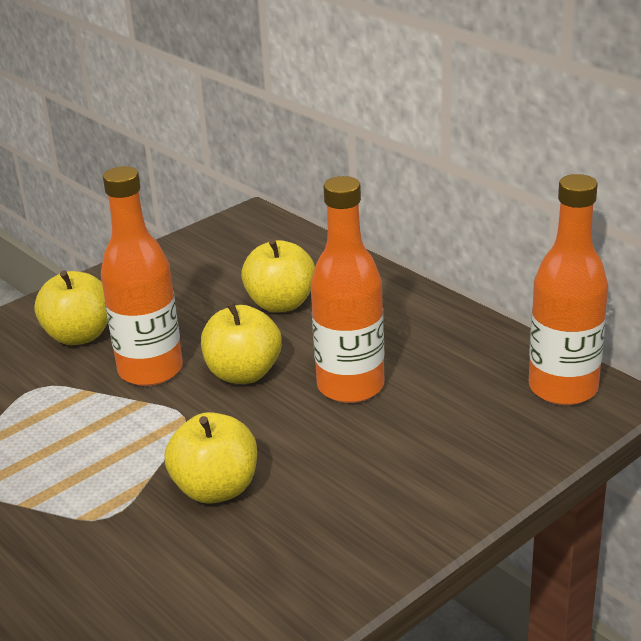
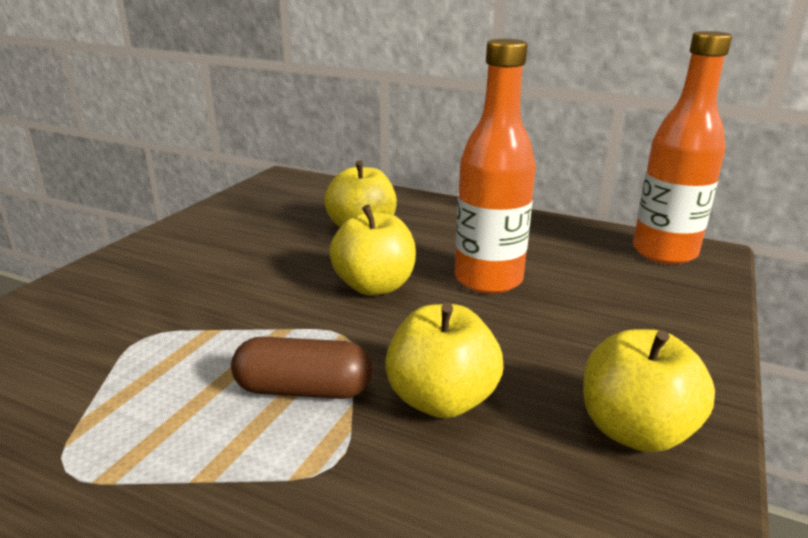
camera: 25 degrees left, 5 degrees down
yellow apple [34,271,108,345] -> yellow apple moved to [583,329,715,452]
orange bottle [101,166,183,386] -> none
none -> brown capsule [231,337,372,399]

